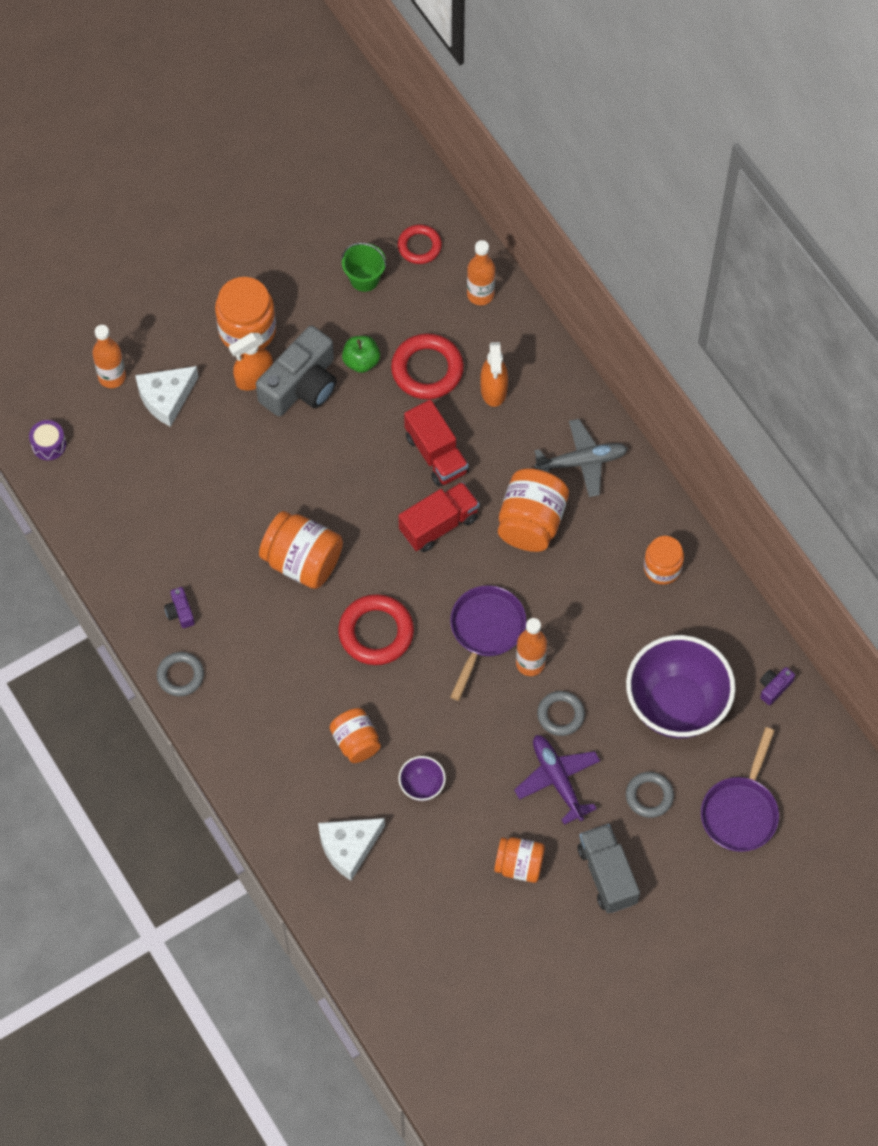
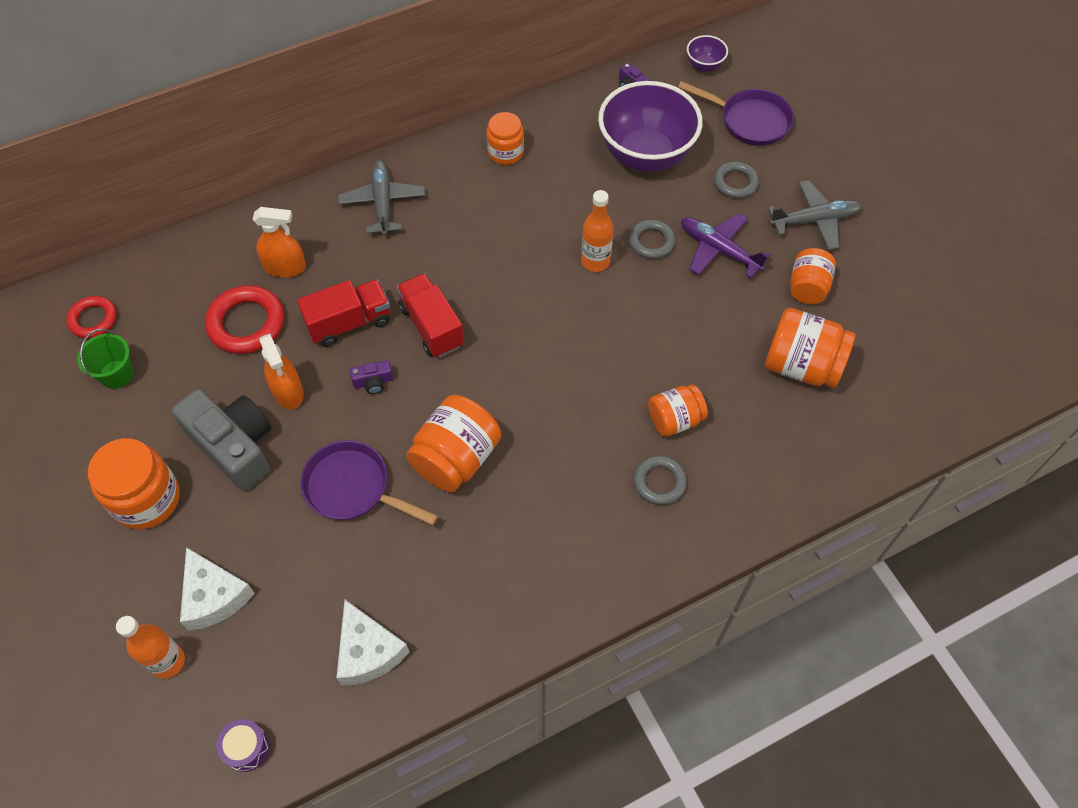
camera: 85 degrees left, 5 degrees down
grey ring [157,652,204,696] -> grey ring moved to [634,456,687,505]
purple camera [164,587,195,628] -> purple camera moved to [350,360,394,394]
orange spray bottle [229,333,273,390] -> orange spray bottle moved to [259,334,304,410]
white cheese [318,818,385,881] -> white cheese moved to [336,600,409,686]
red ring [338,594,414,665] -> none
green apple [342,336,380,373] -> none
purple bowl [398,756,446,801] -> purple bowl moved to [687,35,728,72]
purple pan [450,585,526,701] -> purple pan moved to [300,440,438,525]
orange bottle [467,240,495,305] -> none
orange jar [498,468,569,552] -> orange jar moved to [765,308,855,388]
purple plane [514,735,600,825] -> purple plane turned 60 degrees clockwise [681,213,770,279]
grey truck [578,824,640,913] -> grey plane [768,180,862,250]

